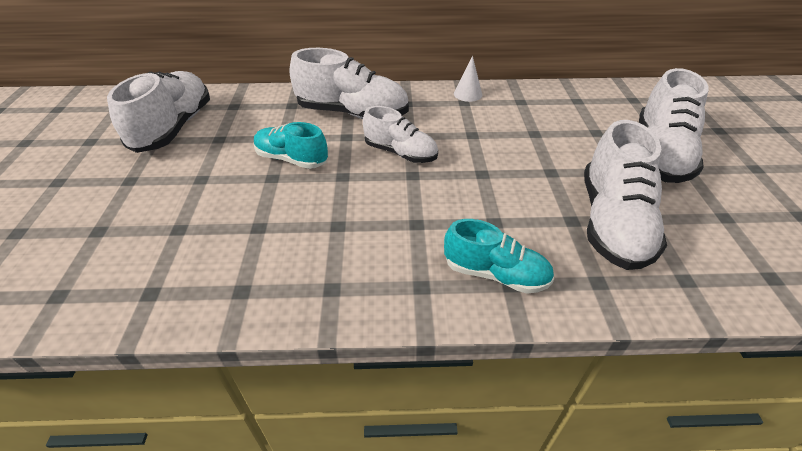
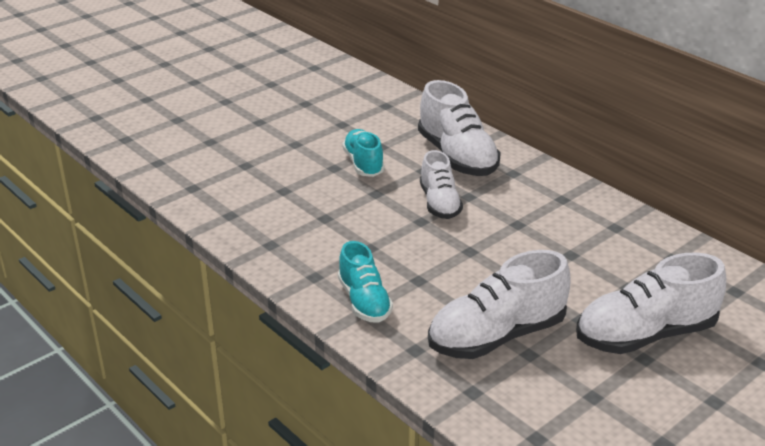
camera: 50 degrees right, 10 degrees down
white shoe [107,71,210,153] -> none
white cone [454,55,482,102] -> none

